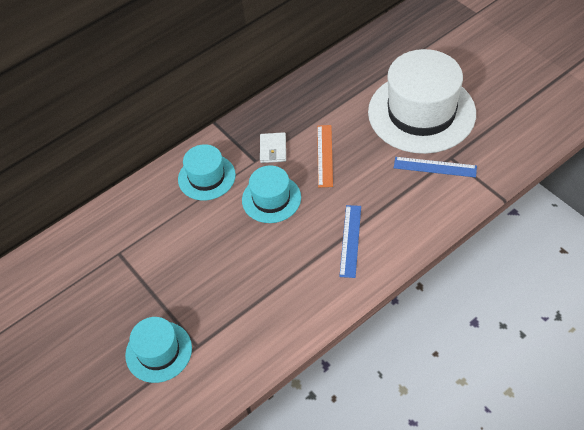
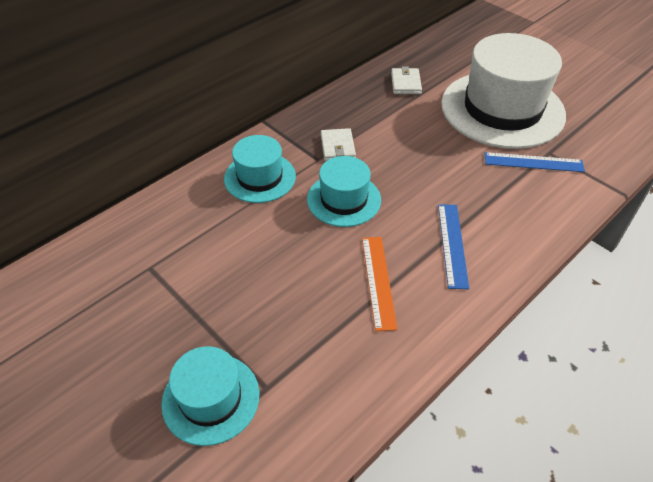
camera: 10 degrees left, 5 degrees down
orange ruler [317,125,333,187] -> orange ruler moved to [362,237,398,331]
none -> white wallet [391,67,422,94]

